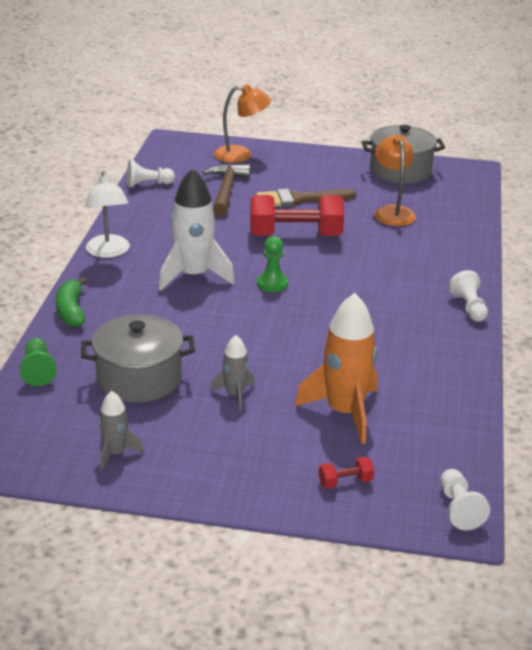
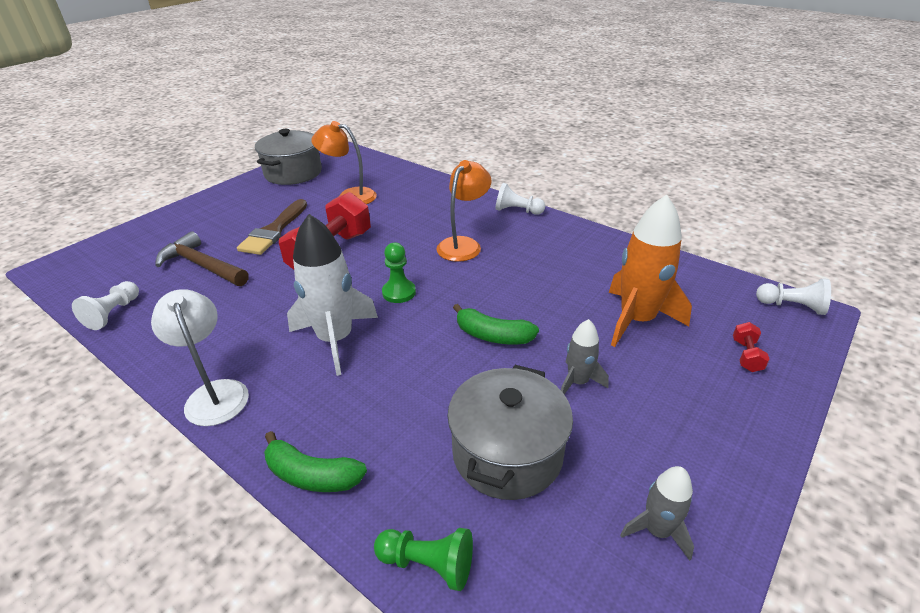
camera: 60 degrees left, 5 degrees up
white lamp [85,171,130,258] -> white lamp turned 135 degrees counterclockwise [151,289,249,426]
orange lamp [214,84,271,163] -> orange lamp moved to [437,160,492,262]
none -> green banana [453,304,539,344]

